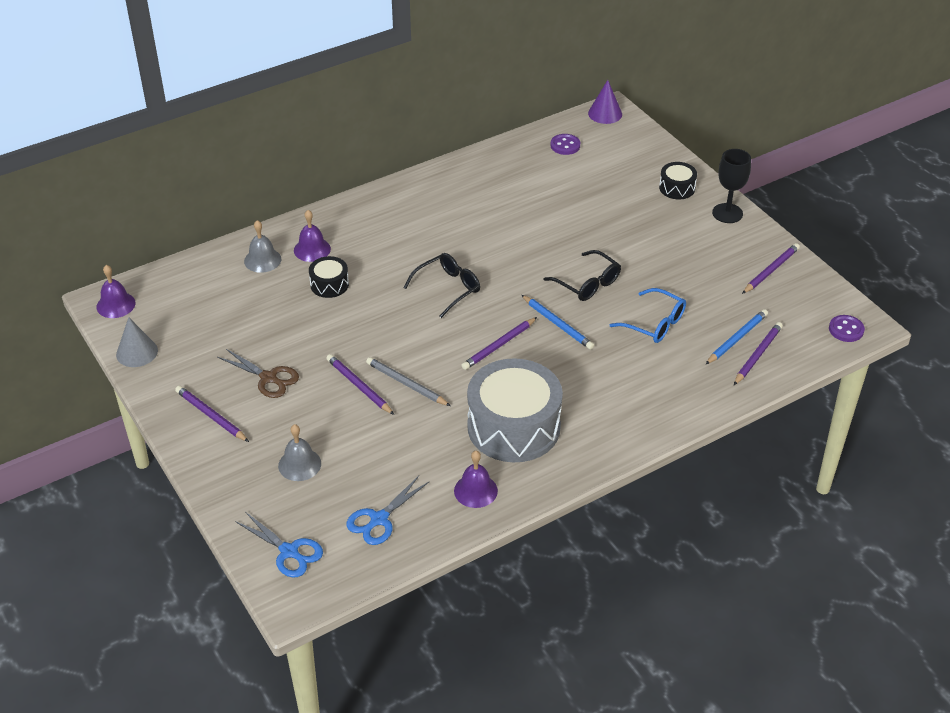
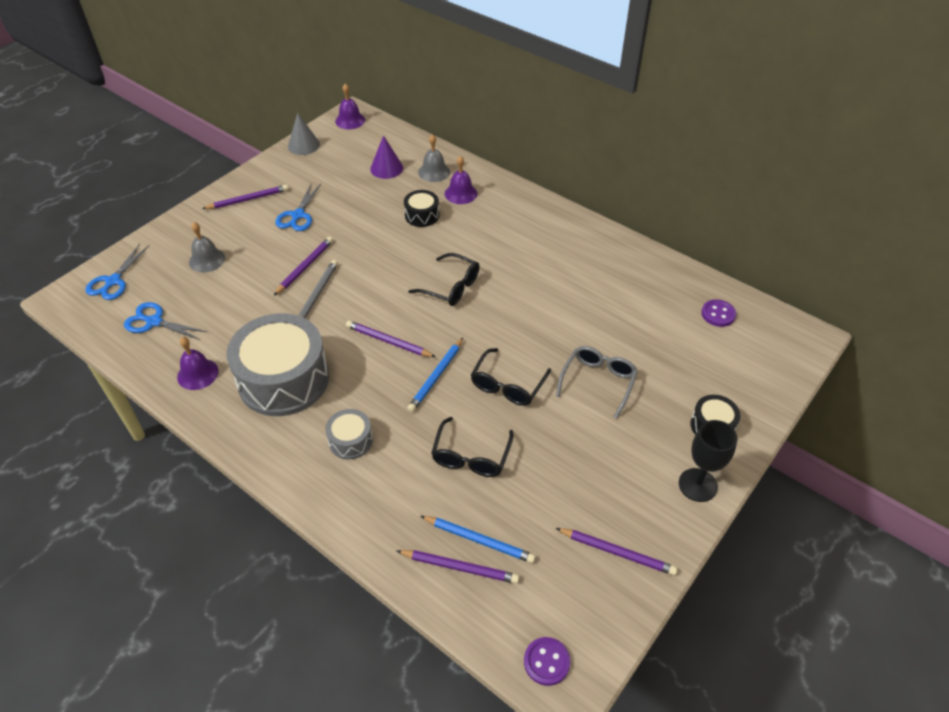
camera: 70 degrees right, 5 degrees up
purple pencil [175,386,249,442] -> purple pencil turned 45 degrees clockwise [202,185,288,209]
brown scissors [217,349,299,398] -> blue scissors [275,184,321,231]
purple cone [588,80,622,124] -> purple cone moved to [370,135,403,179]
blue glasses [610,288,686,343] -> black glasses [431,417,513,477]
none -> grey drum [325,409,373,459]
none -> grey glasses [556,346,638,419]

